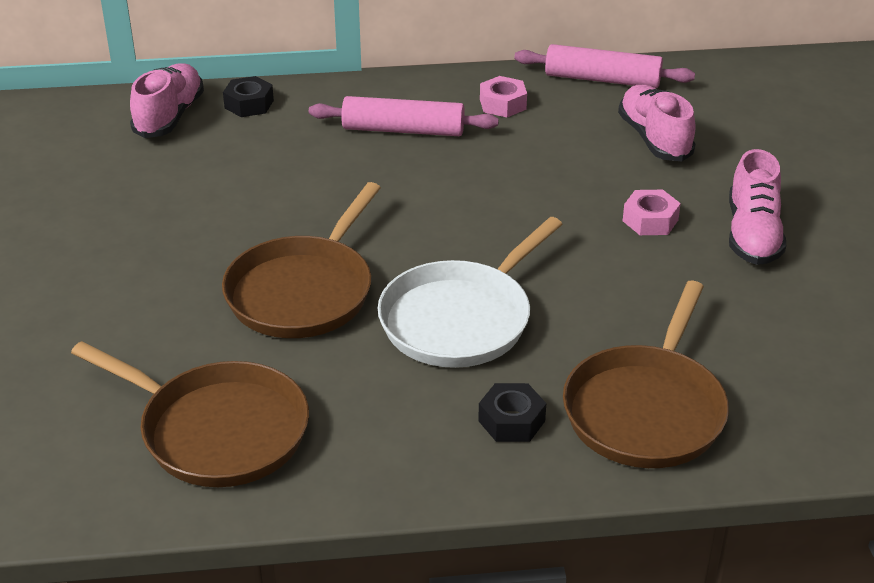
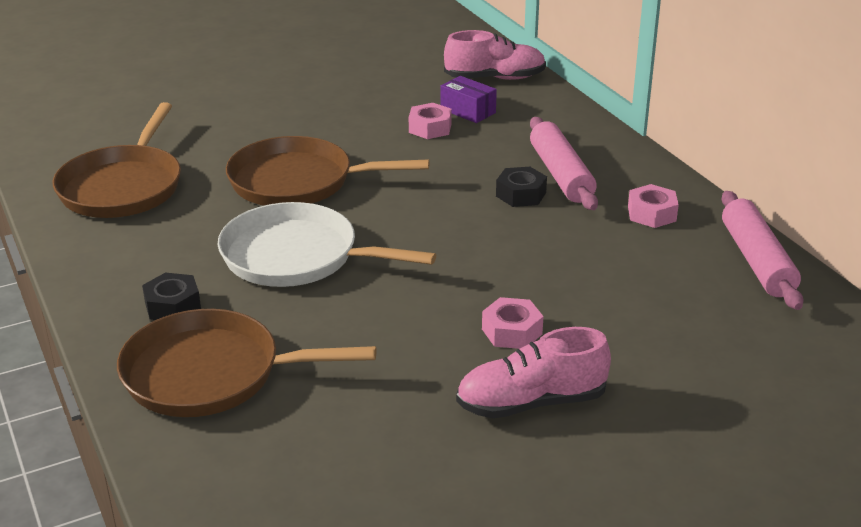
camera: 70 degrees right, 5 degrees down
black nut [223,76,274,117] -> black nut moved to [496,167,547,207]
pink shoe [618,85,696,161] -> none
none -> pink nut [409,103,452,139]
none -> purple box [441,76,497,123]

